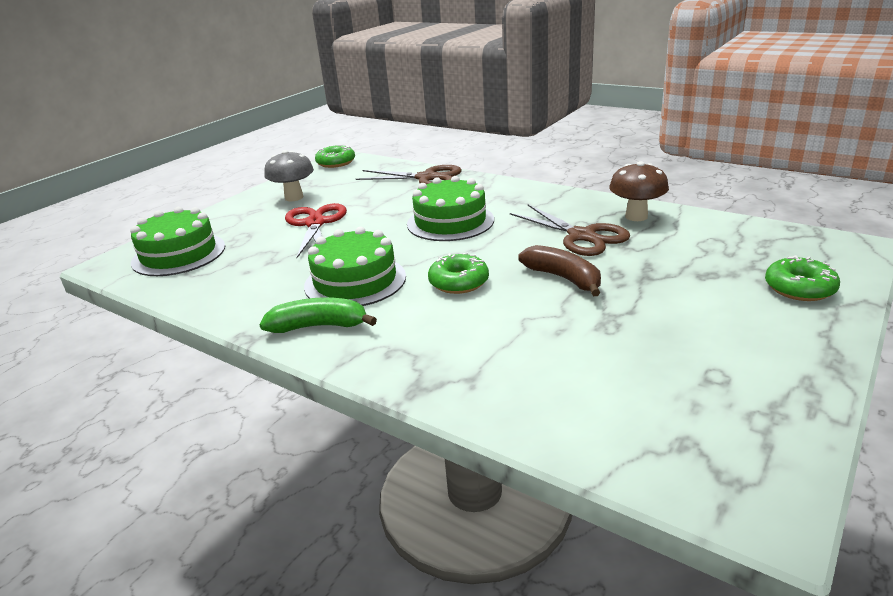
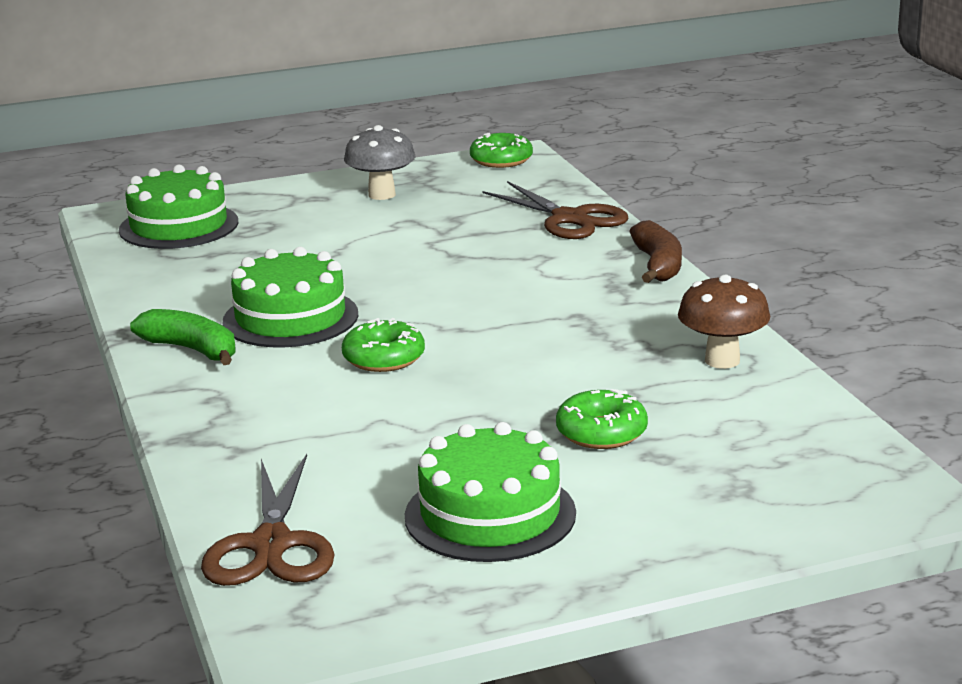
camera: 35 degrees right, 5 degrees down
red scissors [285,203,347,258] -> none
green cake [407,176,494,241] -> green cake moved to [405,422,576,562]
brown scissors [510,205,630,256] -> brown scissors moved to [201,454,335,586]
brown banana [518,245,601,296] -> brown banana moved to [629,220,682,283]
green donut [765,255,840,301] -> green donut moved to [556,389,648,449]

